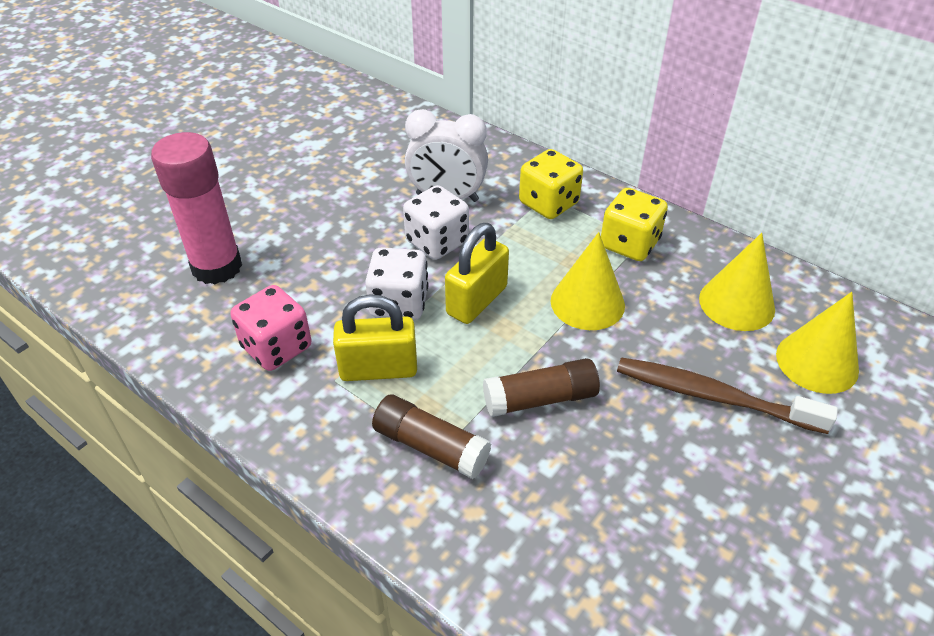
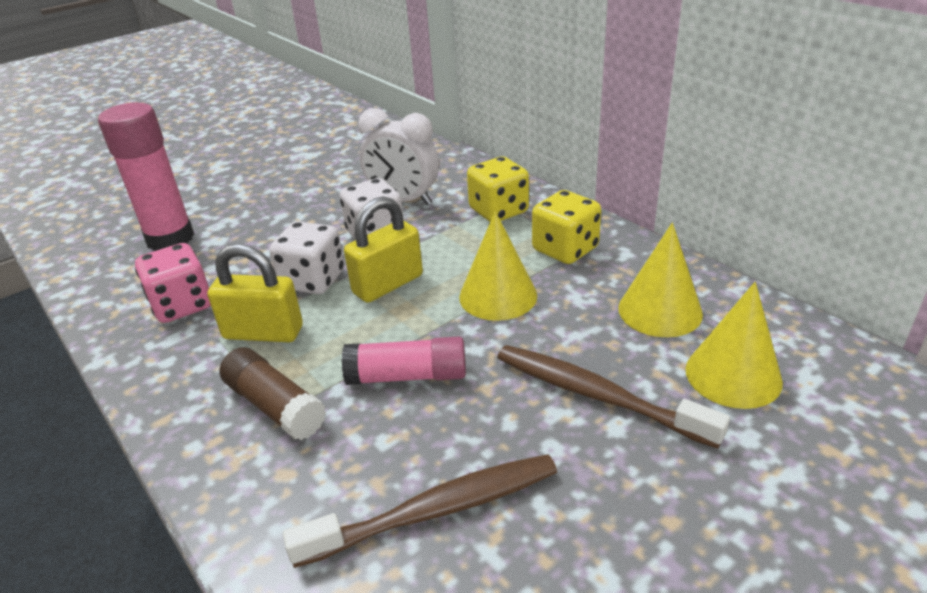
camera: 15 degrees right, 10 degrees down
brown glue stick [483,358,600,417] -> pink glue stick [342,336,466,385]
none -> brown toothbrush [283,454,557,568]

